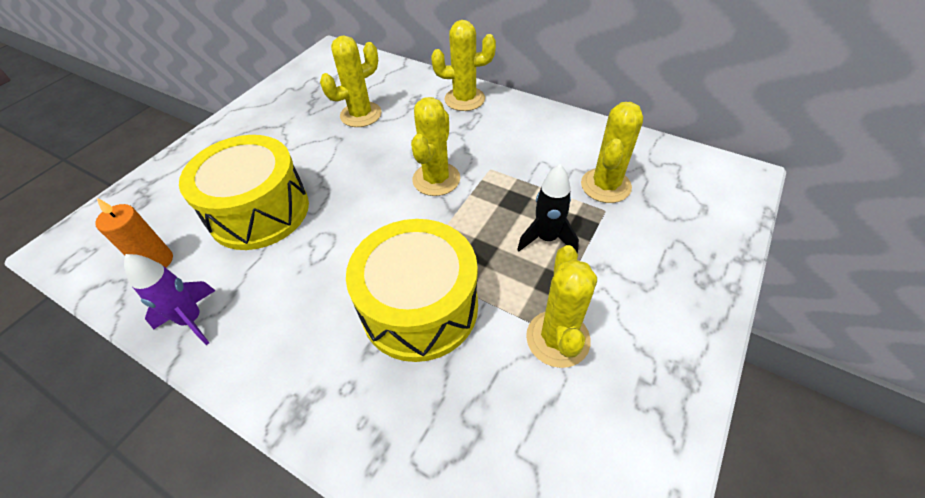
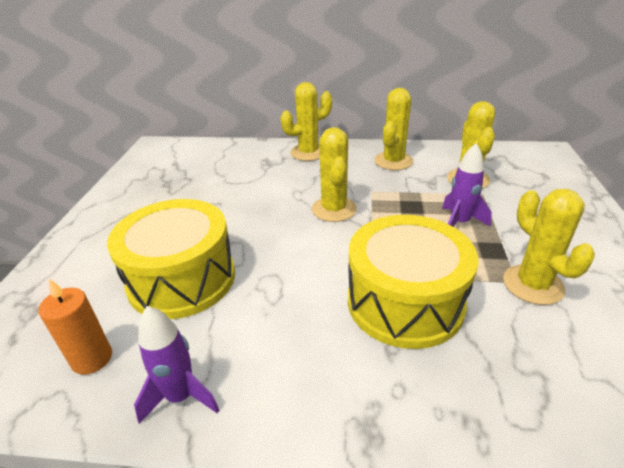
camera: 25 degrees left, 15 degrees down
yellow cactus [320,35,382,127] -> yellow cactus moved to [374,88,413,170]
black rocket [517,164,579,253] -> purple rocket [442,143,492,227]

